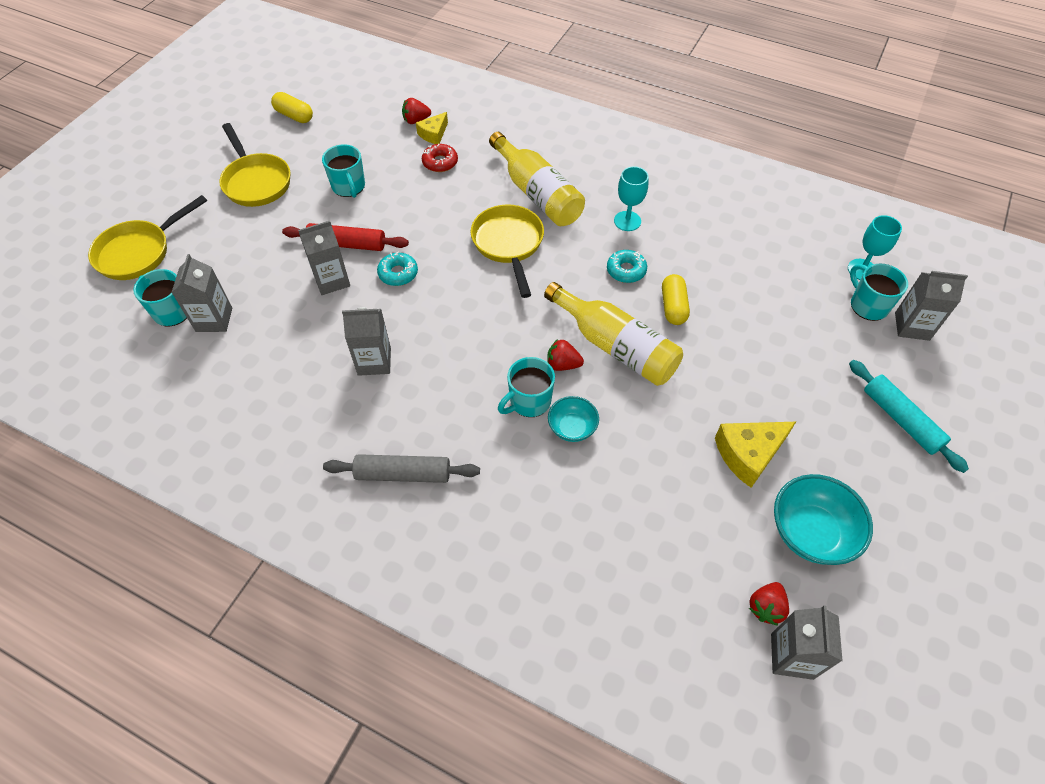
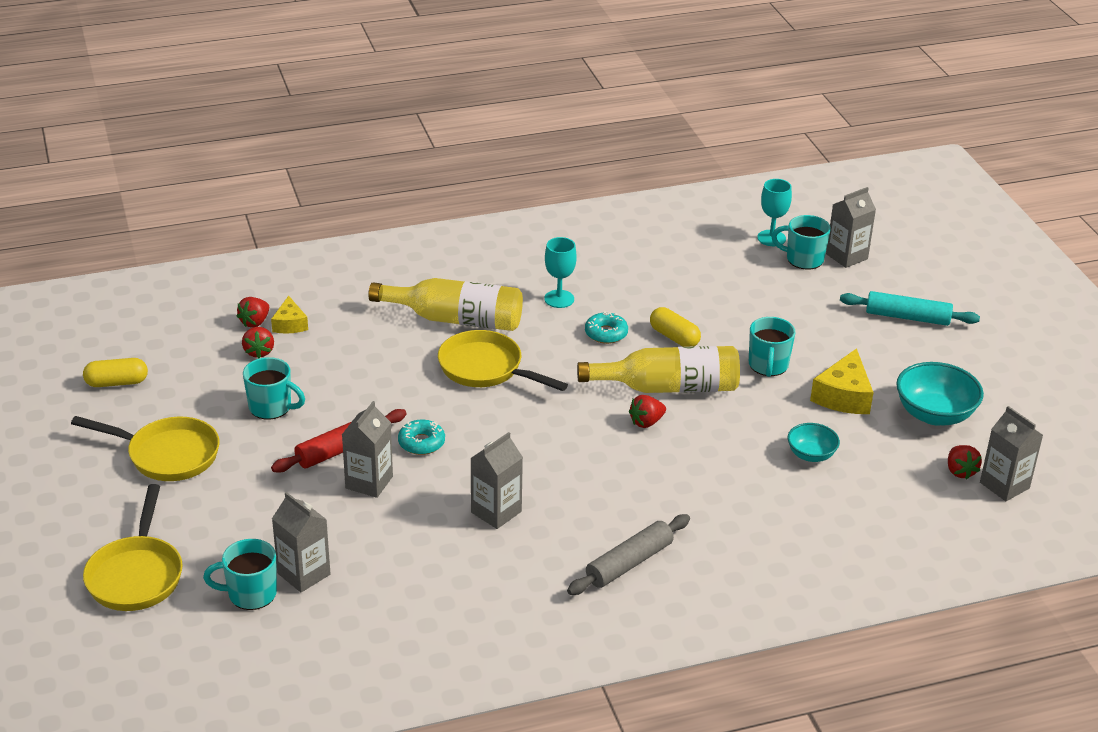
camera: 45 degrees left, 20 degrees down
red donut [422,144,458,172] -> none
turquoise mug [498,357,555,417] -> turquoise mug moved to [749,317,796,377]
turquoise bowl [548,396,599,442] -> turquoise bowl moved to [787,423,840,462]
none -> red strawberry [242,327,274,358]

